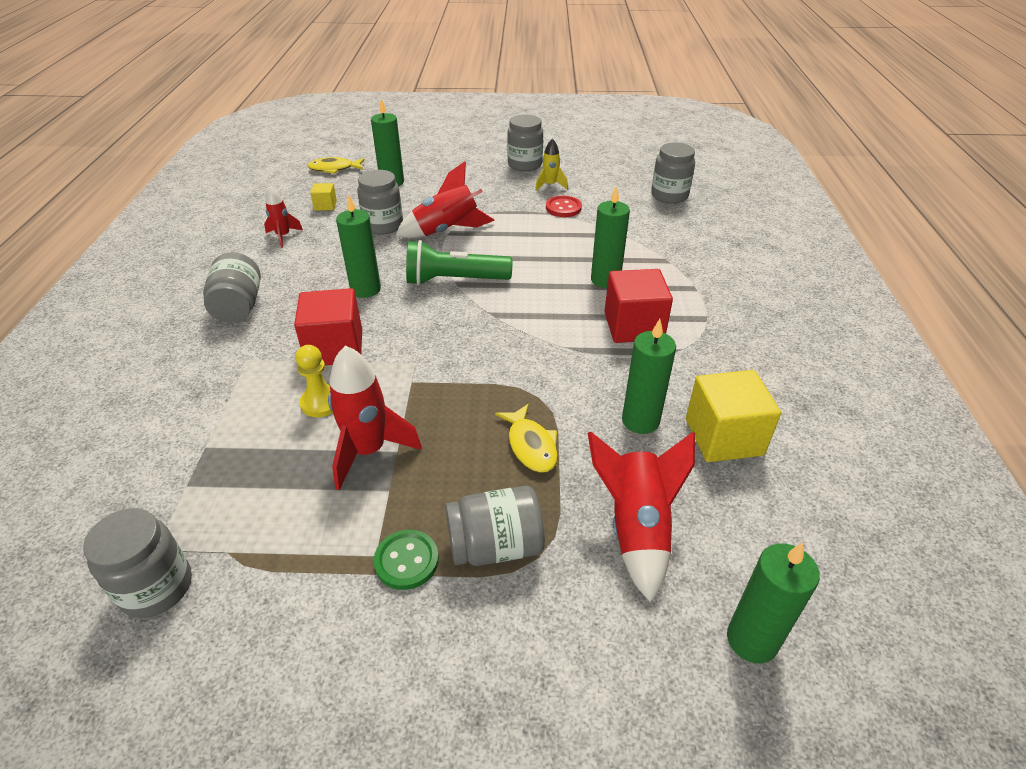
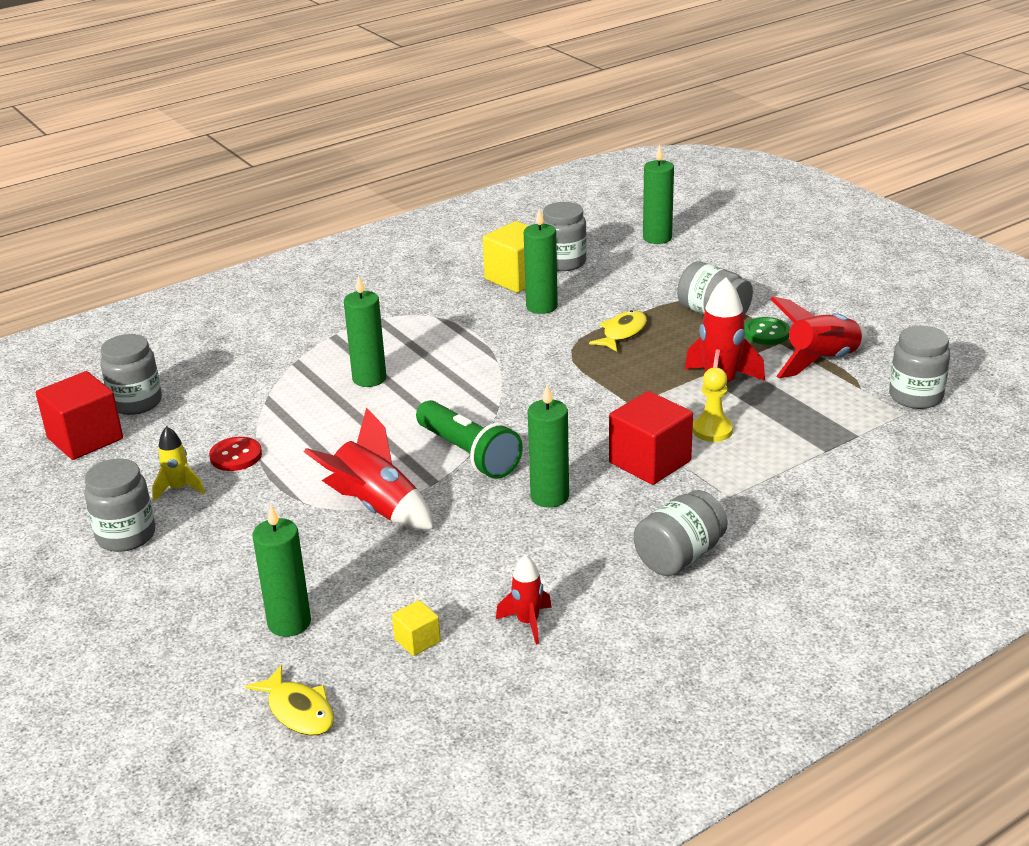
camera: 125 degrees left, 10 degrees down
grey jar [357,170,403,235] -> grey jar moved to [542,202,587,271]
red rocket [588,431,695,602] -> red rocket moved to [770,296,868,378]
red cube [604,269,673,343] -> red cube moved to [36,371,123,460]

